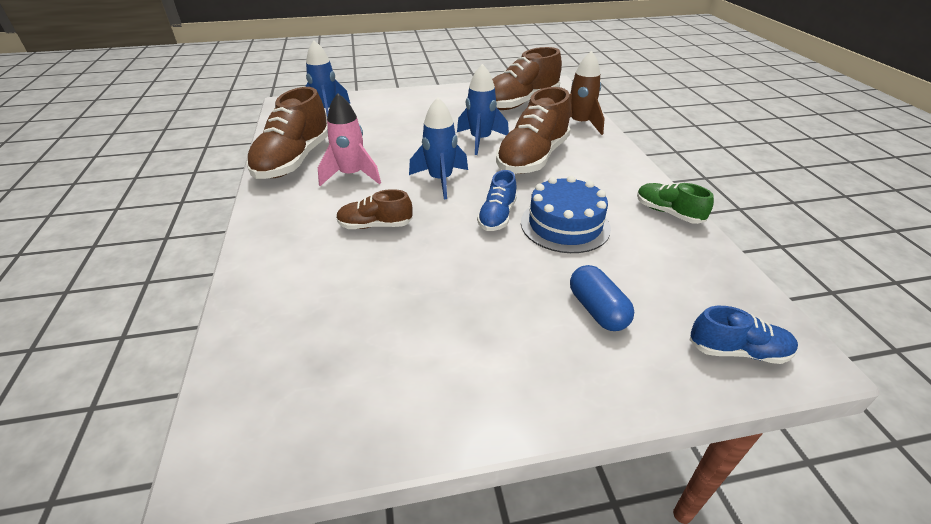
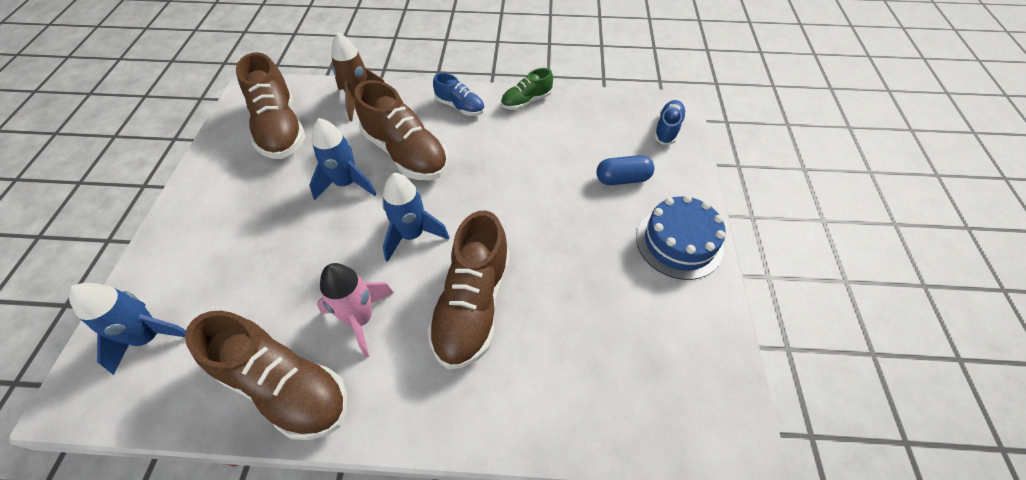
camera: 75 degrees left, 15 degrees up
brown shoe [336,189,412,229] -> brown shoe [427,211,510,369], size x1.87
blue shoe [477,170,517,231] -> blue shoe moved to [433,73,485,116]
blue cake [521,176,611,253] -> blue cake moved to [636,195,726,280]

